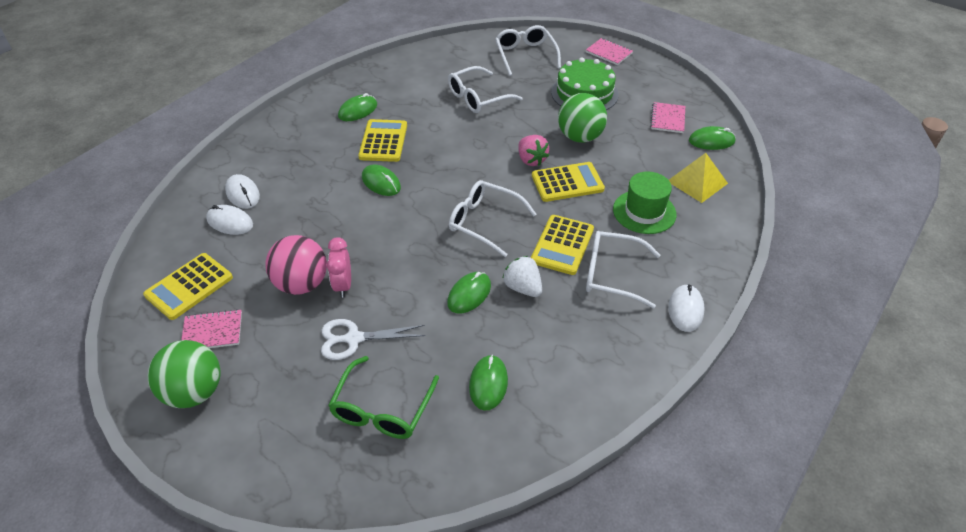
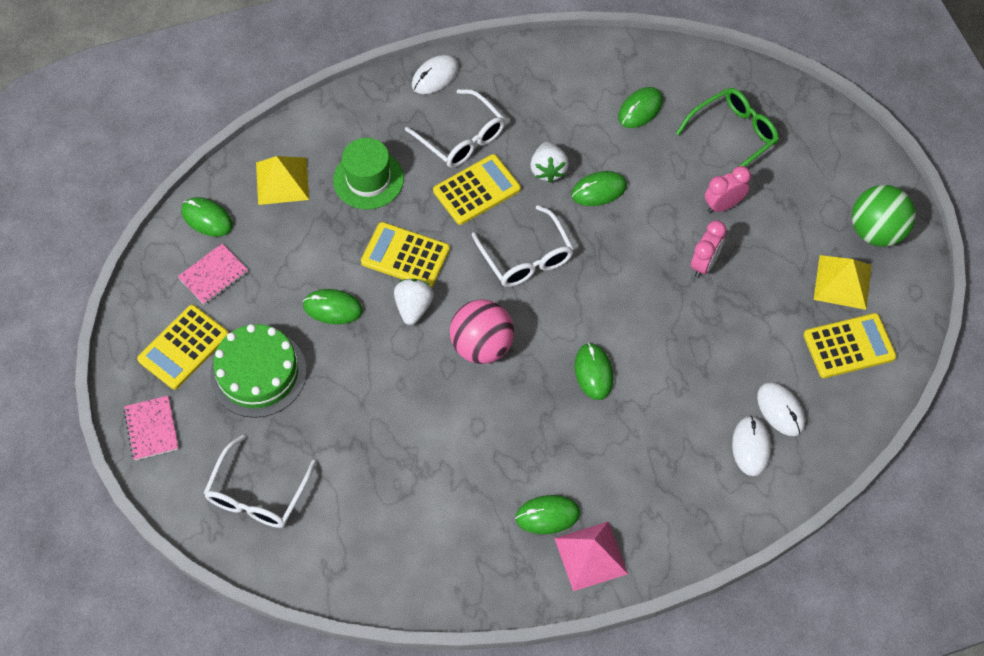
camera: 145 degrees left, 15 degrees up
pink notebook [181,309,242,348] -> yellow pyramid [814,255,872,310]
pink ball [265,235,327,295] -> pink ball moved to [450,299,514,364]
white scissors [321,319,425,360] -> pink clock [705,166,751,213]
yellow calculator [358,119,407,162] -> yellow calculator moved to [137,305,229,390]
white glasses [448,66,523,113] -> none
pink strawberry [518,135,549,166] -> white strawberry [394,279,434,325]
green ball [558,93,607,143] -> green mouse [303,289,363,324]
none -> pink pyramid [554,522,628,591]

